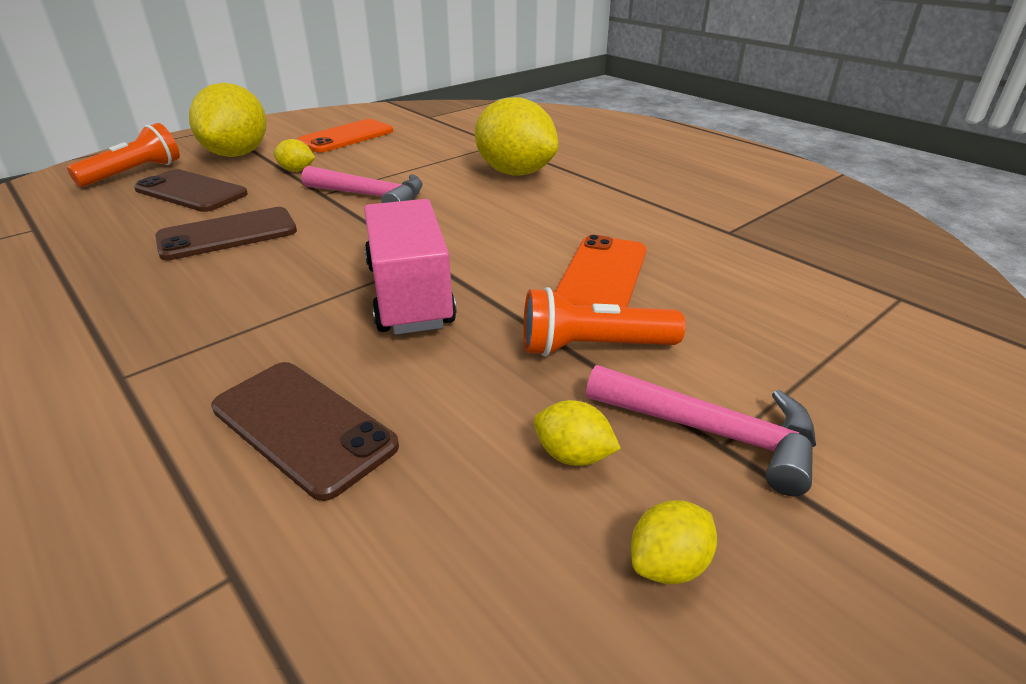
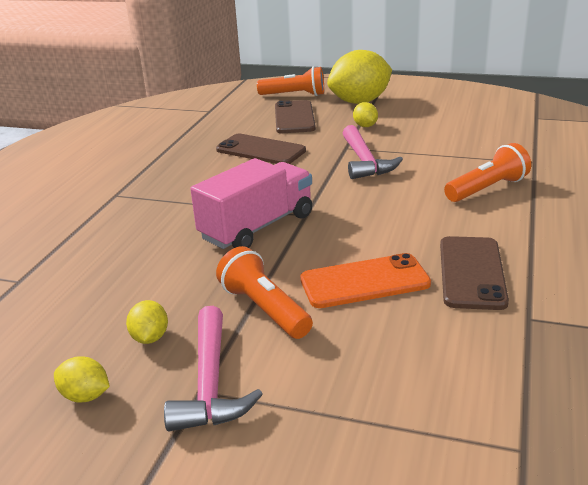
camera: 60 degrees right, 5 degrees down
brown phone [211,362,399,501] -> brown phone moved to [440,236,509,310]
orange phone [296,119,393,153] -> none
yellow lemon [475,97,559,176] -> orange flashlight [444,143,531,202]

